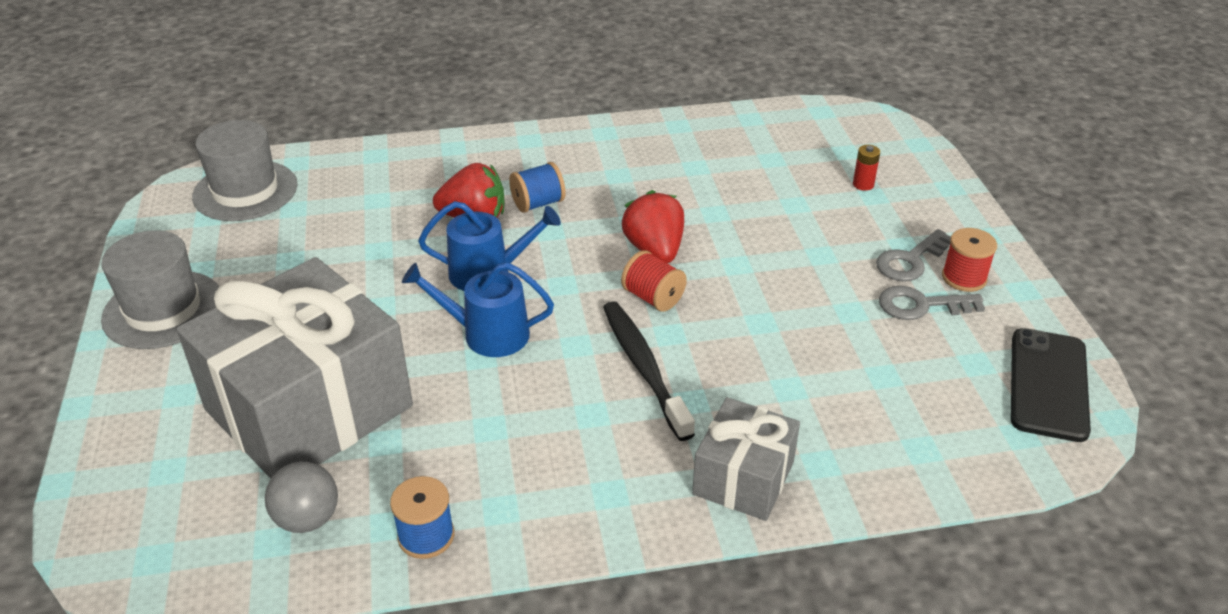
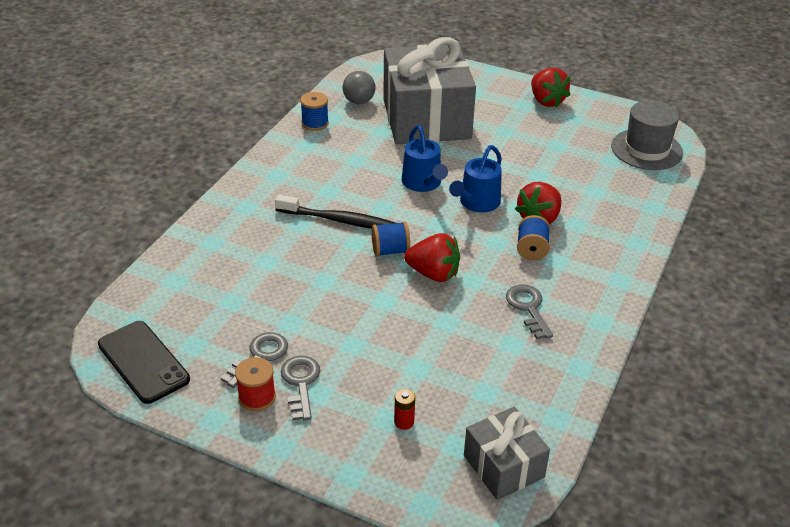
camera: 125 degrees right, 0 degrees up
grey hat [101,230,219,349] -> red strawberry [531,68,570,108]
blue watering can [402,262,554,357] -> blue watering can turned 120 degrees clockwise [402,125,448,192]
red spool [621,250,687,312] -> blue spool [371,221,410,257]
grey gift [692,397,800,521] -> grey gift moved to [464,407,550,500]
none -> grey key [506,284,553,339]

